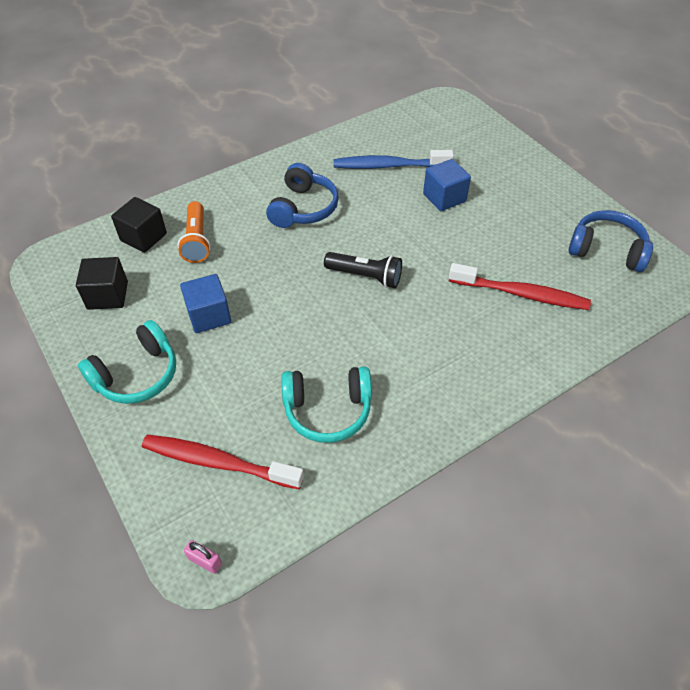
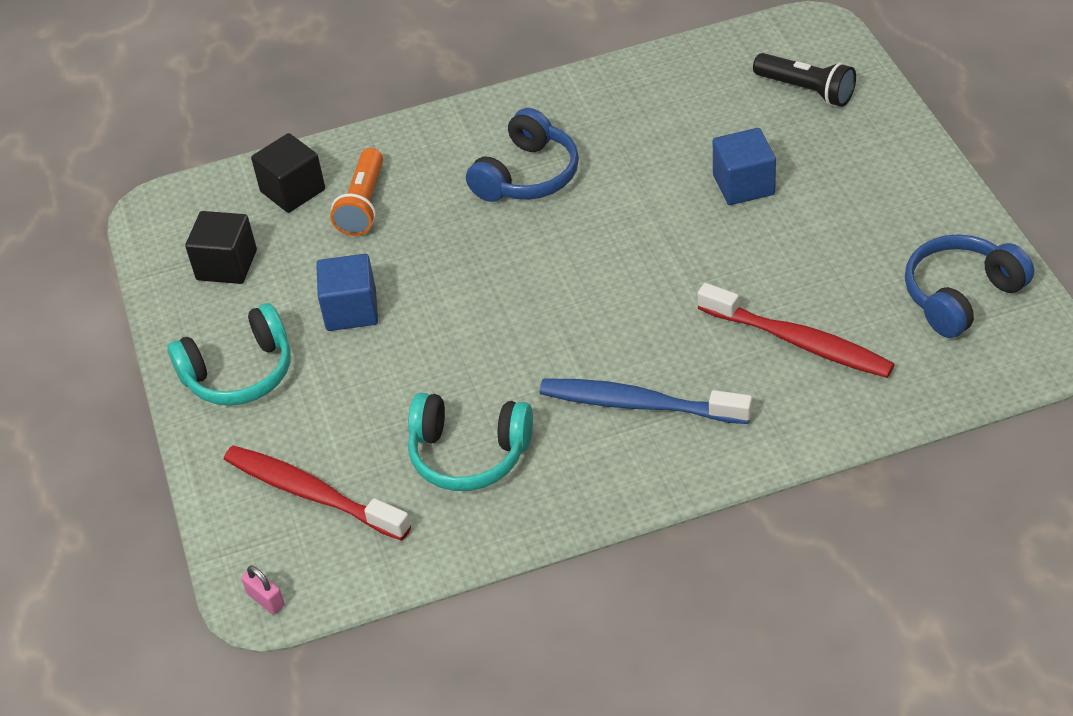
camera: 20 degrees right, 5 degrees down
black flashlight [324,252,402,288] -> black flashlight moved to [753,53,856,107]
blue toothbrush [333,150,454,169] -> blue toothbrush moved to [539,379,752,424]
blue headphones [569,210,653,272] -> blue headphones turned 75 degrees counterclockwise [905,234,1034,338]

